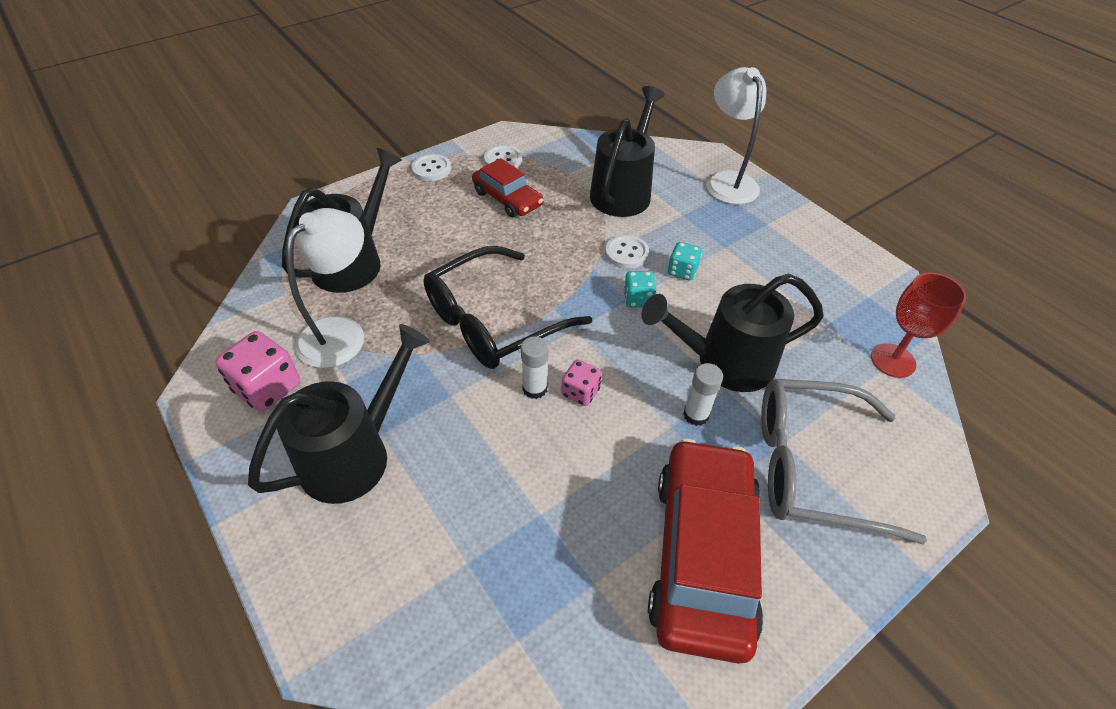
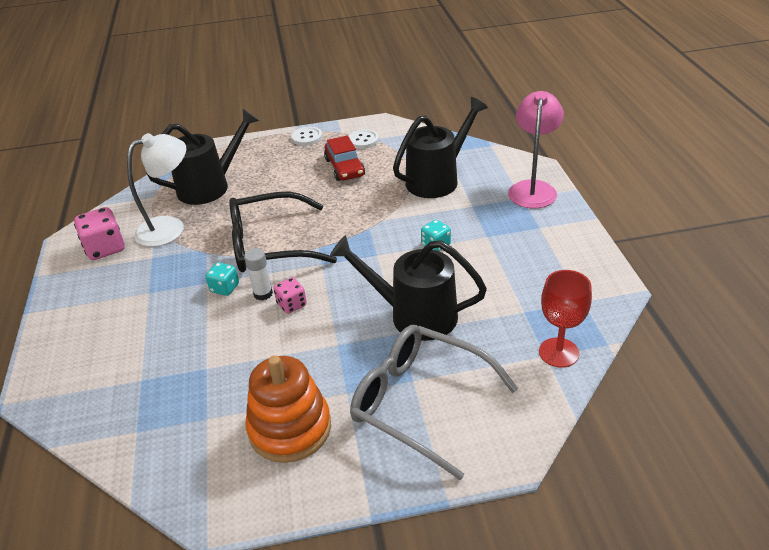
camera: 30 degrees right, 10 degrees down
black watering can [248,324,430,504] -> none
white button [605,235,649,268] -> none
turquoise dice [623,271,656,307] -> turquoise dice moved to [206,262,239,296]
red car [648,439,764,664] -> orange stacking toy [245,355,331,463]
white glue stick [683,363,723,426] -> none
white lamp [706,67,766,205] -> pink lamp [508,91,564,208]

